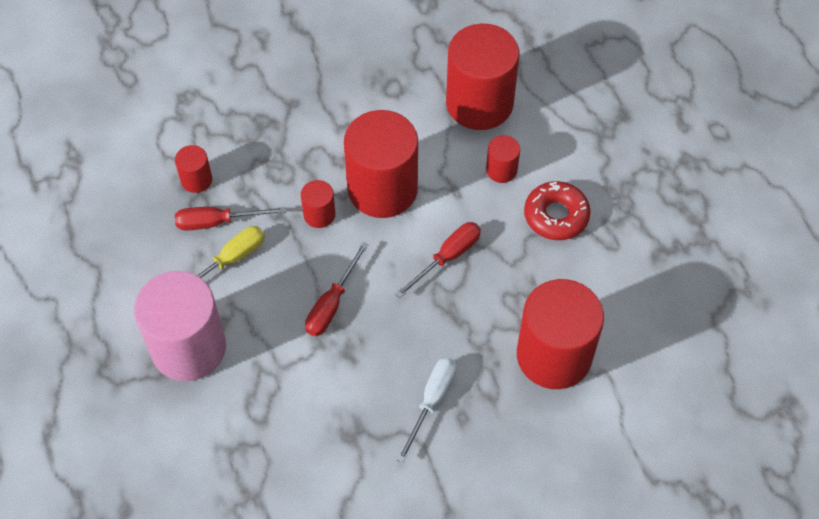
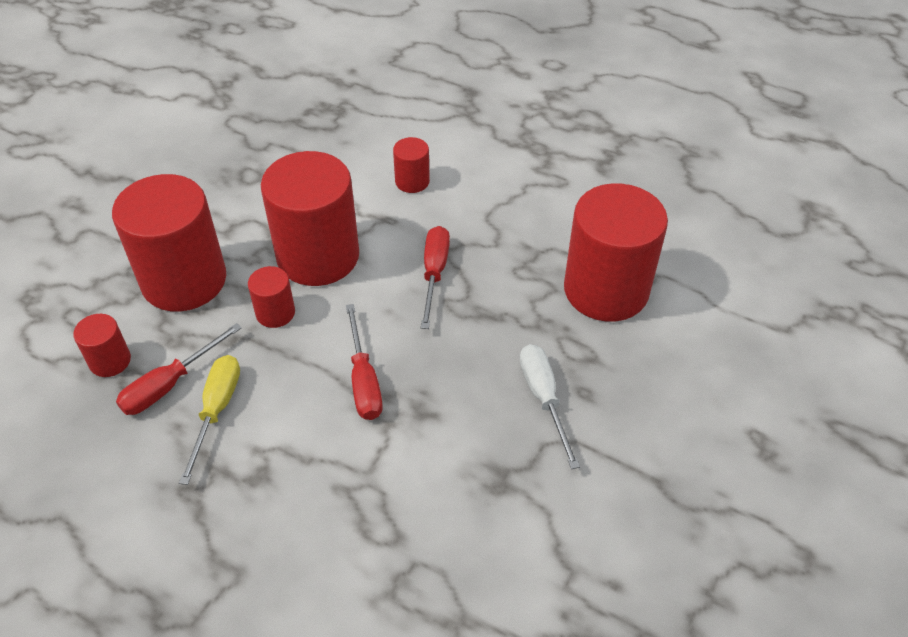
camera: 40 degrees left, 10 degrees down
pink cylinder [134,271,226,381] -> none
red cylinder [446,24,519,130] -> red cylinder moved to [112,174,226,312]
red donut [524,181,591,240] -> none

